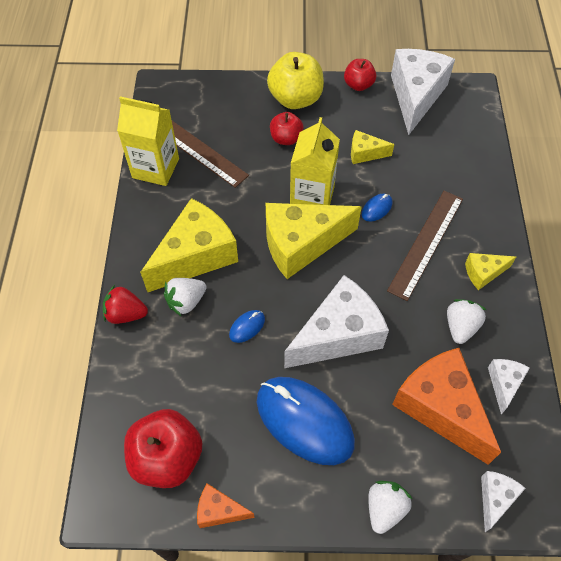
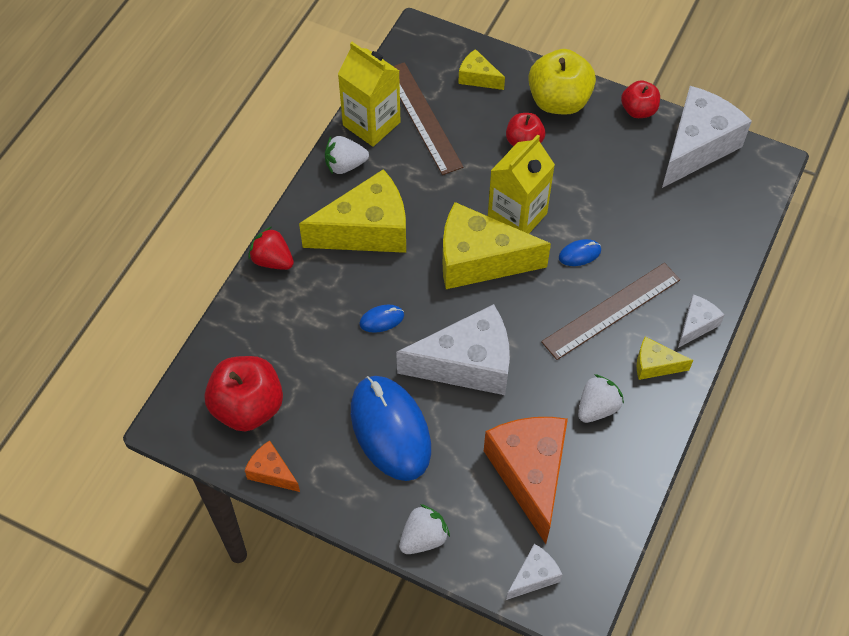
camera: 25 degrees right, 0 degrees up
white strawberry [164,278,207,317] -> white strawberry moved to [325,136,369,174]
yellow cheese [351,130,394,164] -> yellow cheese moved to [458,49,505,90]
white cheese [488,359,530,414] -> white cheese moved to [678,294,724,348]

